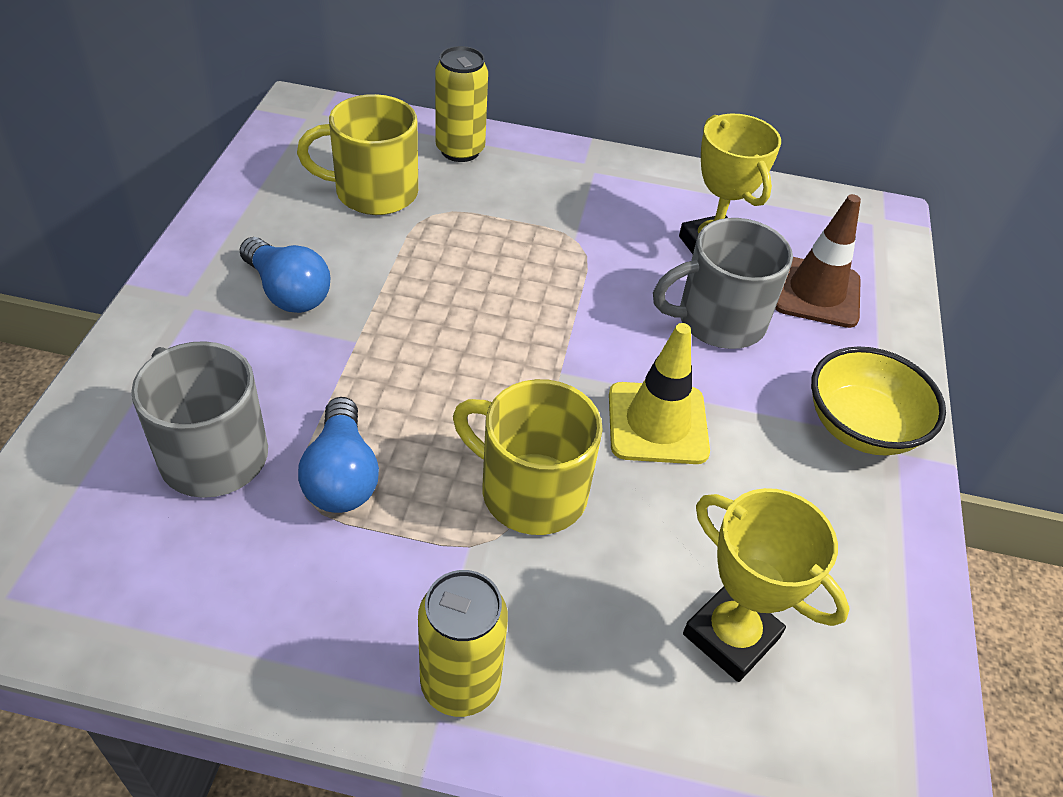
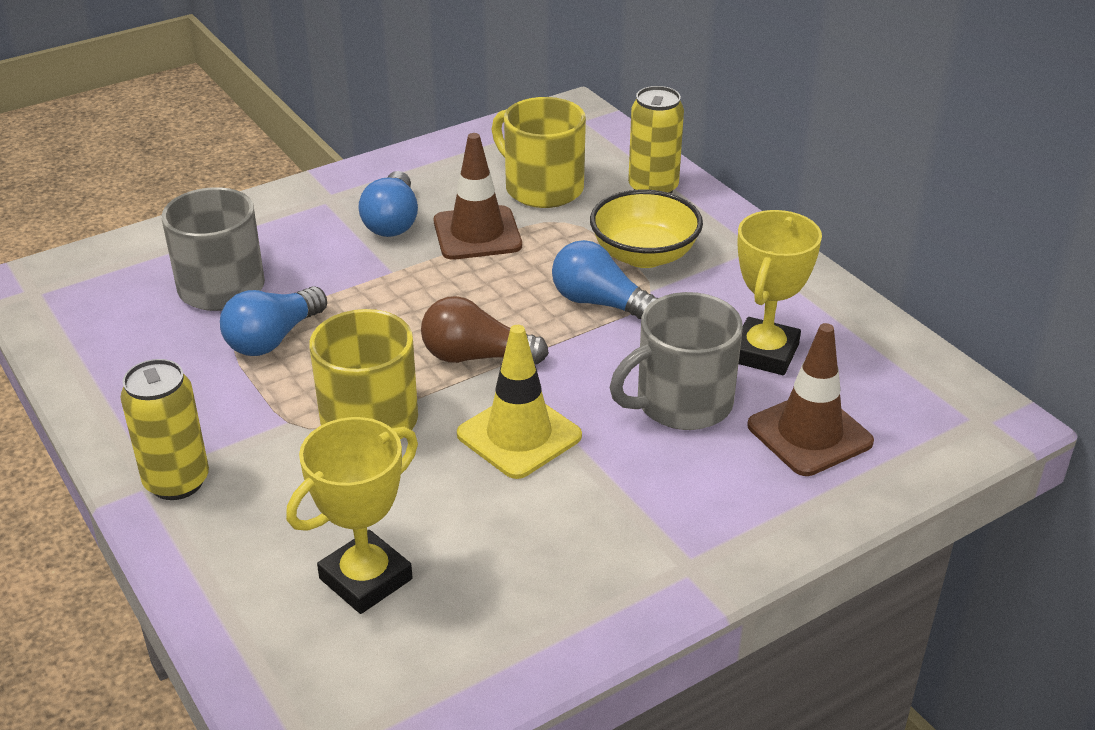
camera: 50 degrees right, 10 degrees down
grey mug [653,218,793,349] -> grey mug turned 60 degrees counterclockwise [610,292,743,430]
yellow trophy [683,488,849,682] -> yellow trophy turned 45 degrees clockwise [286,417,418,614]
yellow bowl [811,347,946,456] -> yellow bowl moved to [590,189,703,268]
none -> brown light bulb [421,296,549,365]
none -> brown traffic cone [434,133,522,260]
none -> blue light bulb [552,240,658,319]

